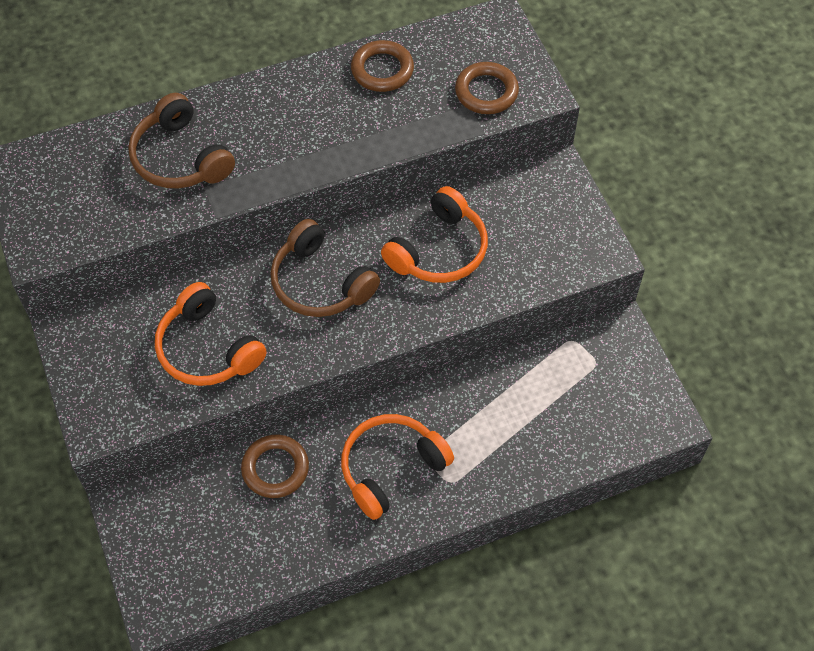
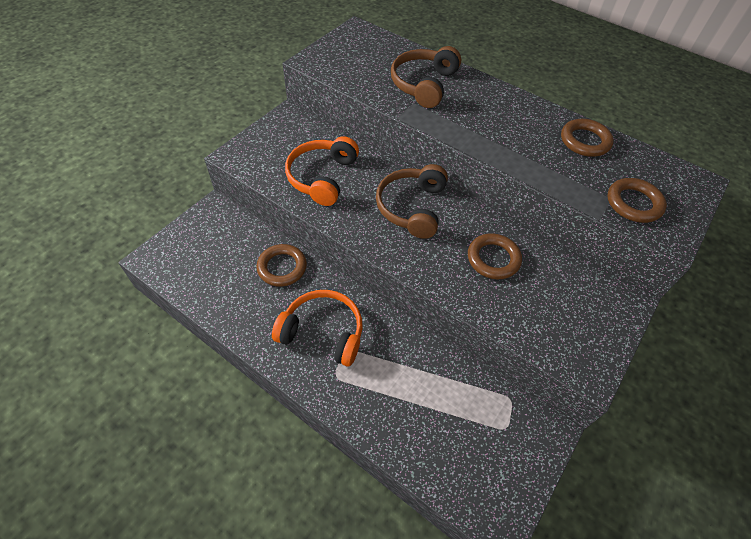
camera: 55 degrees right, 5 degrees down
orange headphones [381,186,488,283] -> brown ring [468,233,522,279]

